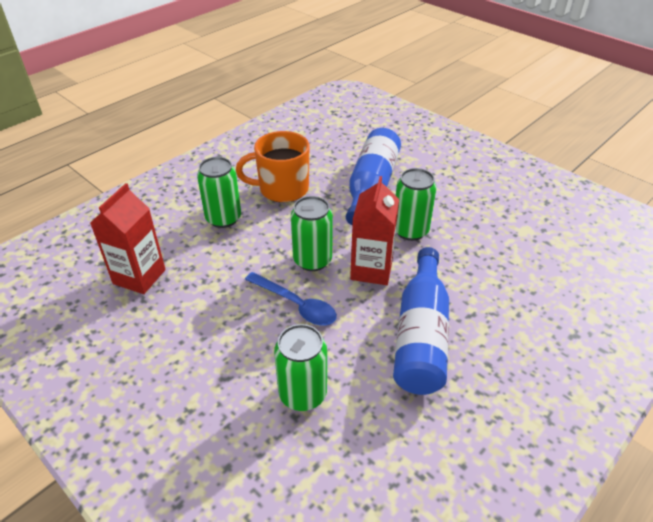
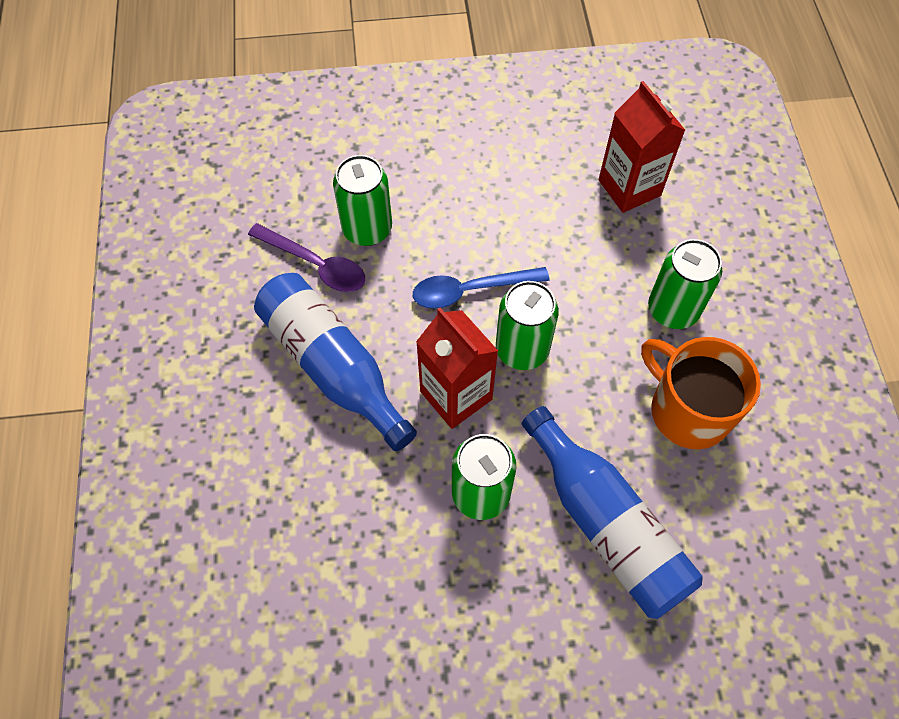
camera: 130 degrees right, 20 degrees up
orange mug [236,131,309,203] -> orange mug turned 75 degrees counterclockwise [641,337,761,449]
none -> purple spoon [248,223,365,292]

